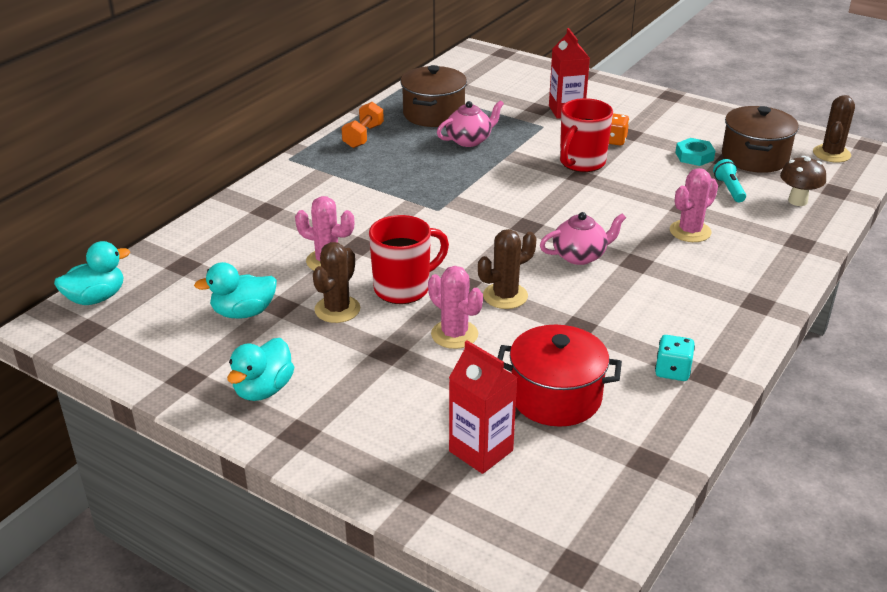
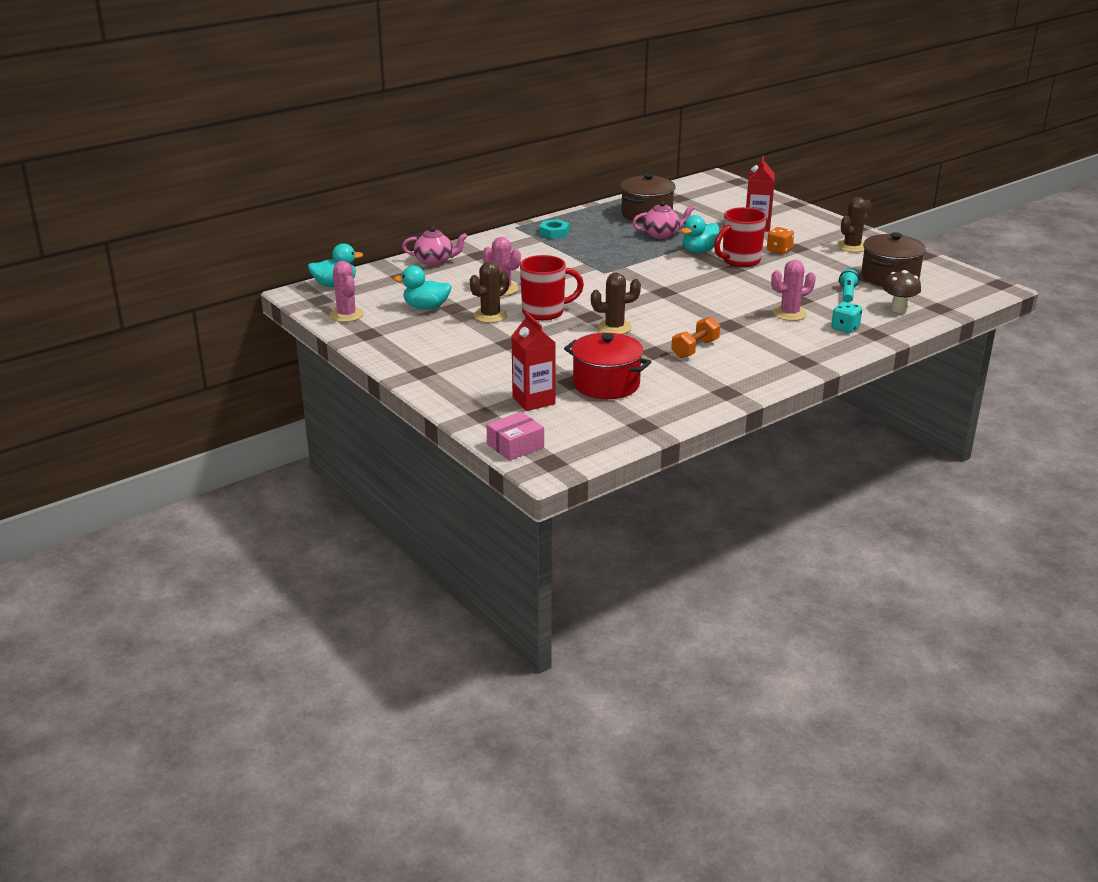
camera: 20 degrees right, 5 degrees down
turquoise duck [227,338,294,401] -> turquoise duck moved to [681,215,720,253]
orange dumbbell [341,102,384,148] -> orange dumbbell moved to [671,317,720,358]
pink cactus [428,266,483,349] -> pink cactus moved to [330,261,364,322]
pink teapot [540,212,626,265] -> pink teapot moved to [402,226,468,266]
turquoise dice [655,335,695,381] -> turquoise dice moved to [831,302,862,333]
turquoise nut [675,138,715,166] -> turquoise nut moved to [539,219,569,239]
brown cactus [813,95,855,163] -> brown cactus moved to [837,197,872,252]
none -> pink box [487,412,544,461]

